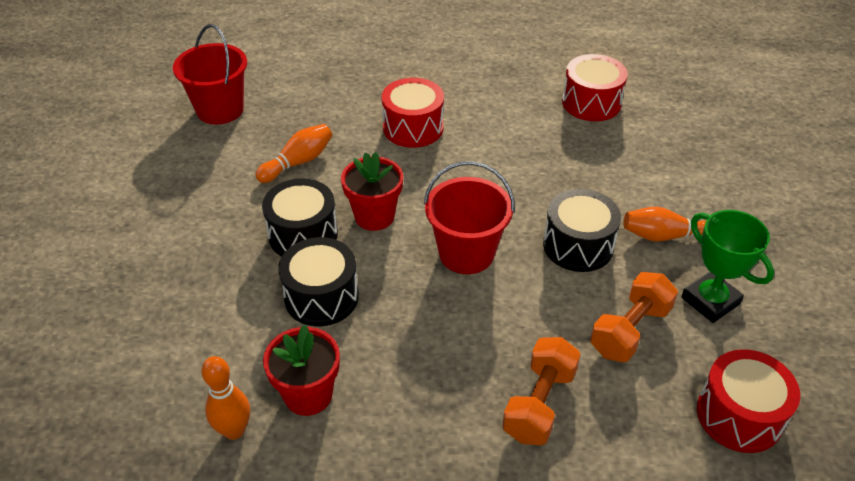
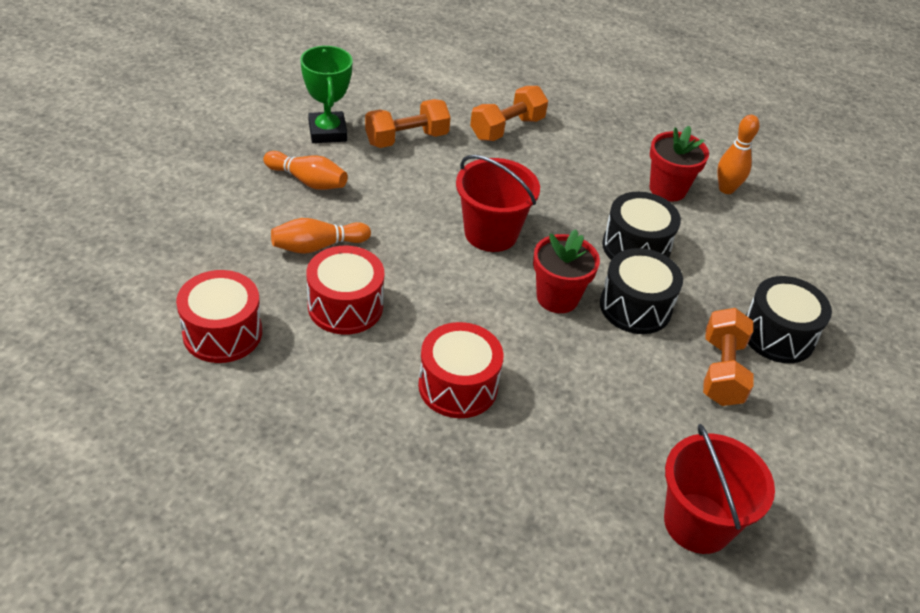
camera: 160 degrees left, 0 degrees up
orange bowling pin [255,124,332,183] -> orange bowling pin moved to [271,218,371,254]
black drum [543,189,621,272] -> black drum moved to [746,276,832,363]
red drum [697,349,800,453] -> red drum moved to [306,246,384,335]
none -> orange dumbbell [703,308,754,406]

